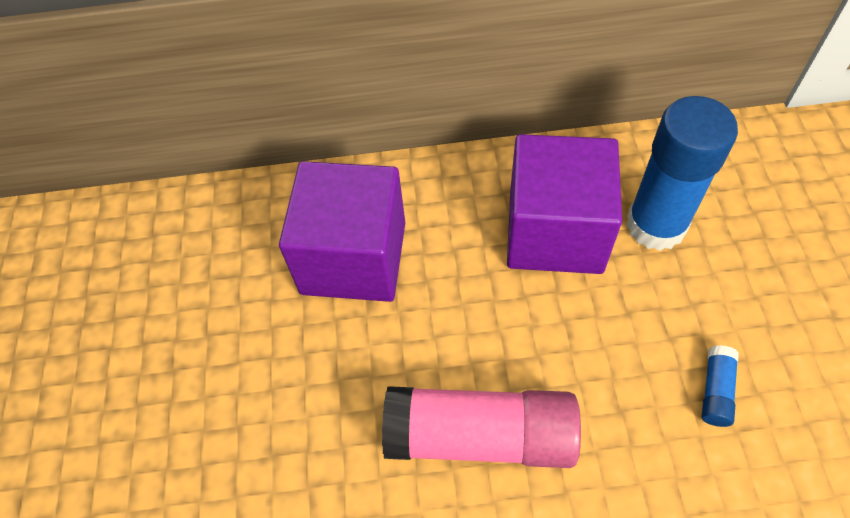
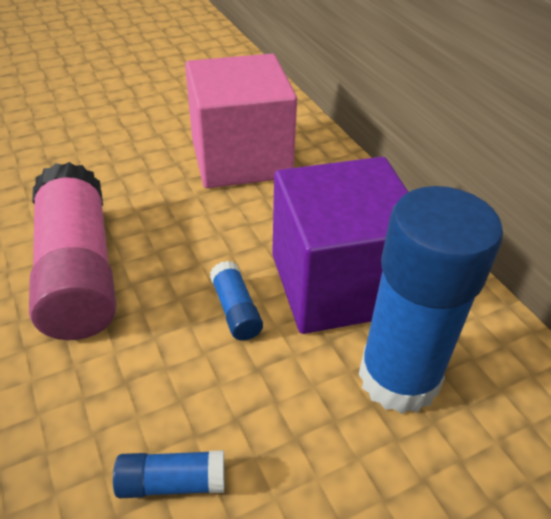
camera: 65 degrees right, 15 degrees down
purple cube [279,161,405,302] -> pink cube [185,54,297,188]
none -> blue glue stick [210,261,263,341]

